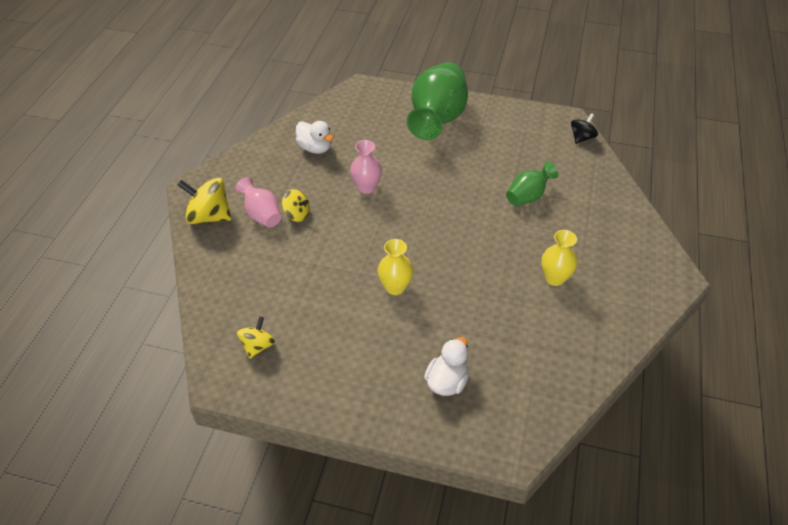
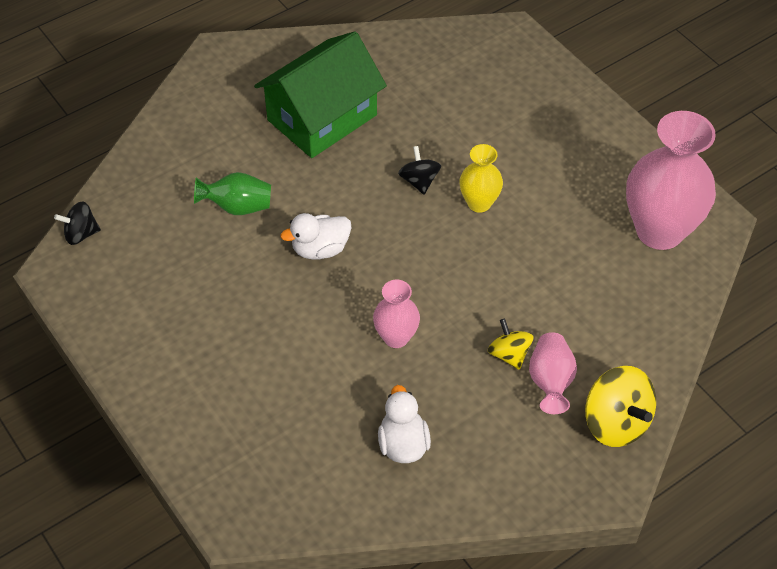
camera: 140 degrees left, 5 degrees up
yellow spinning top [237,317,275,359] -> pink vase [626,111,716,250]
green vase [407,62,468,140] -> none
white duck [424,337,469,396] -> white duck moved to [280,213,351,260]
yellow vase [541,230,578,286] -> green house [254,31,387,158]
none -> black spinning top [398,146,441,194]

